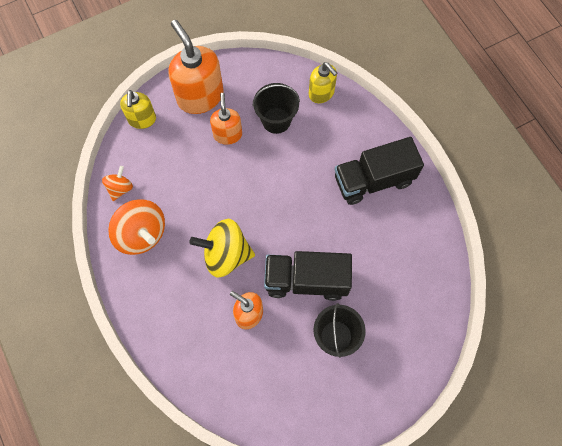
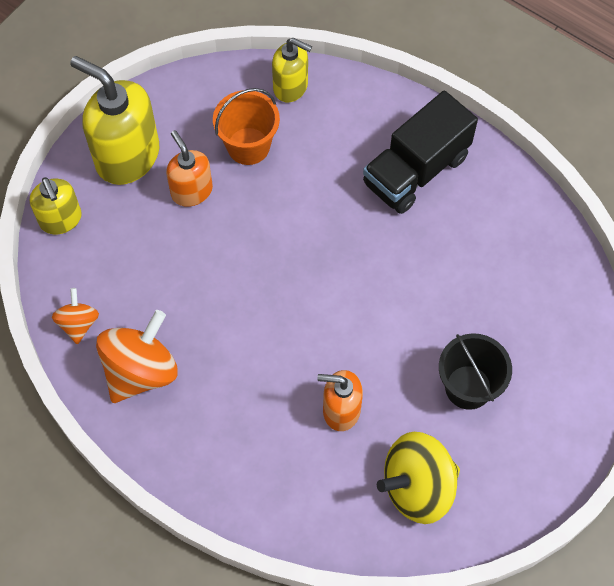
camera: 25 degrees left, 5 degrees down
orange spinning top [108,199,165,255] -> orange spinning top turned 75 degrees counterclockwise [96,310,178,403]
orange soap dispenser [168,20,224,114] -> yellow soap dispenser [70,56,159,185]
yellow spinning top [189,219,255,278] -> yellow spinning top moved to [377,432,460,524]
black bucket [253,83,300,134] -> orange bucket [213,88,280,165]
black truck [264,251,352,301] -> none

